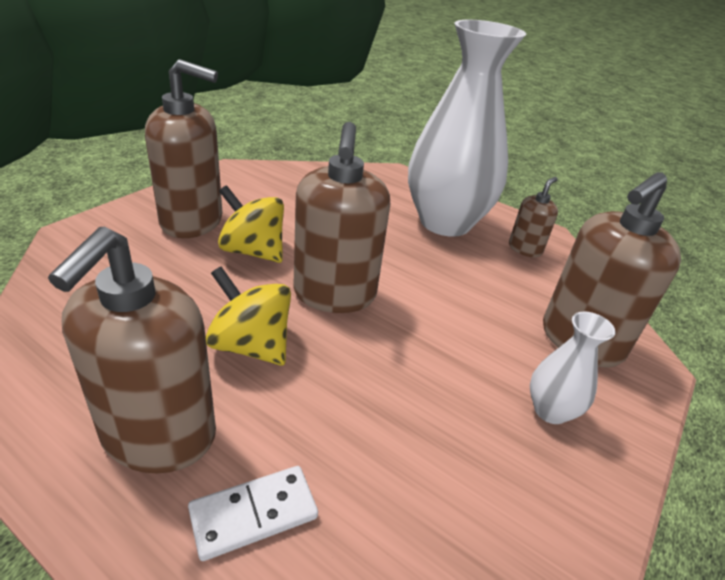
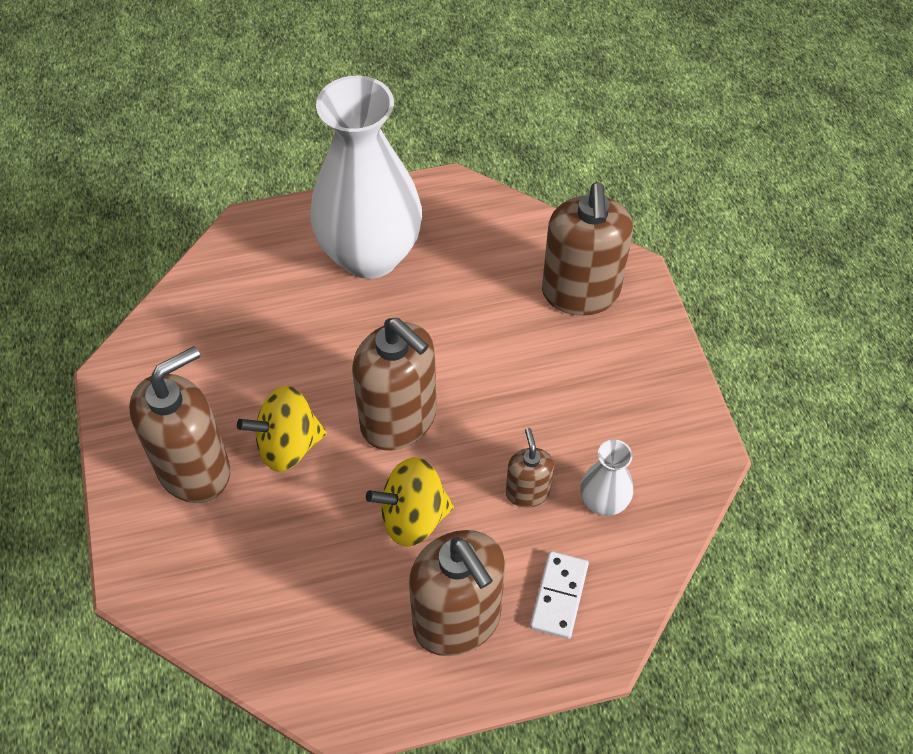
camera: 45 degrees left, 20 degrees up
brown soap dispenser [509,177,558,257] -> brown soap dispenser moved to [506,428,554,508]
white vase [530,311,616,424] -> white vase moved to [580,440,633,516]

